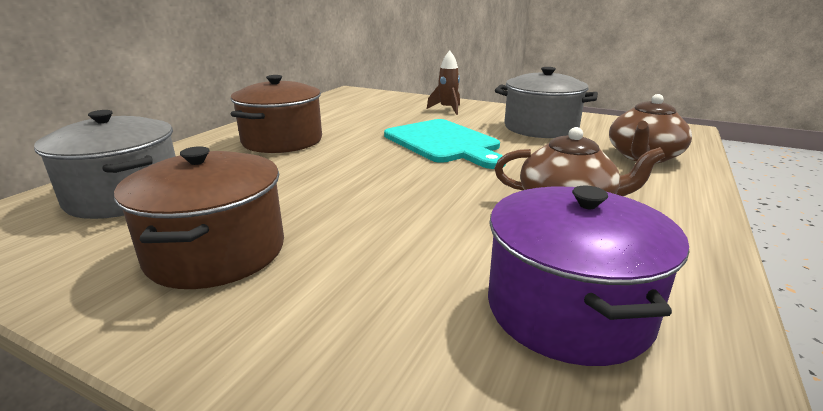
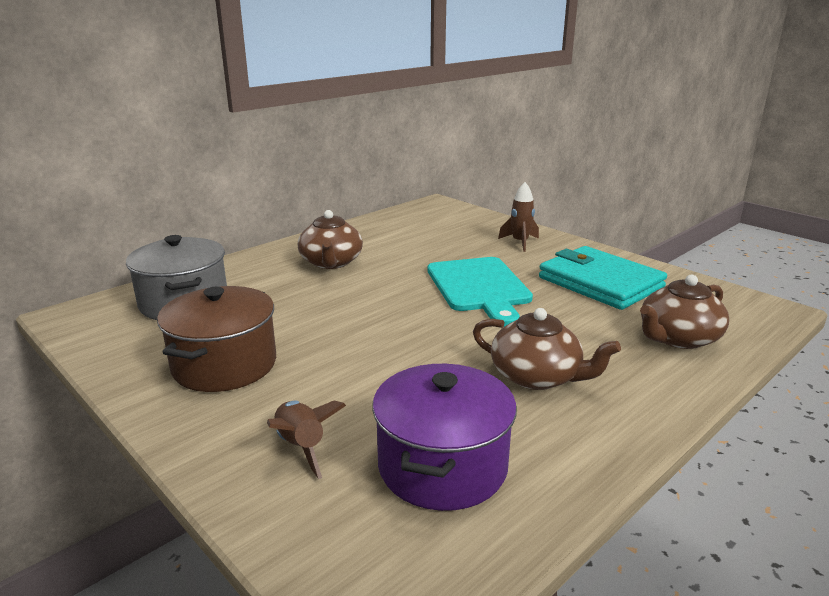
camera: 20 degrees right, 0 degrees up
brown pot [231,75,322,153] -> brown teapot [298,210,363,269]
grey pot [495,67,598,138] -> turquoise wallet [539,246,667,310]
none -> brown rocket [267,401,346,479]

